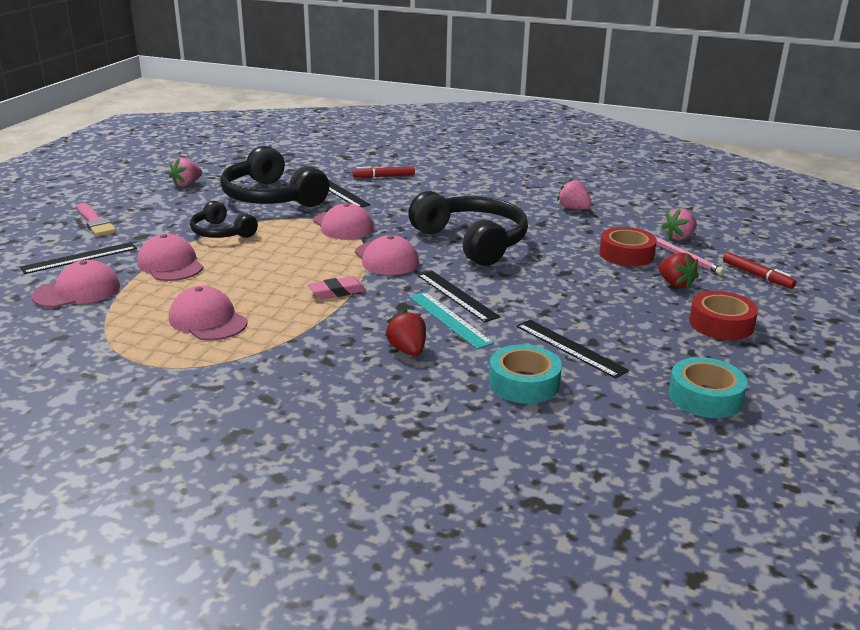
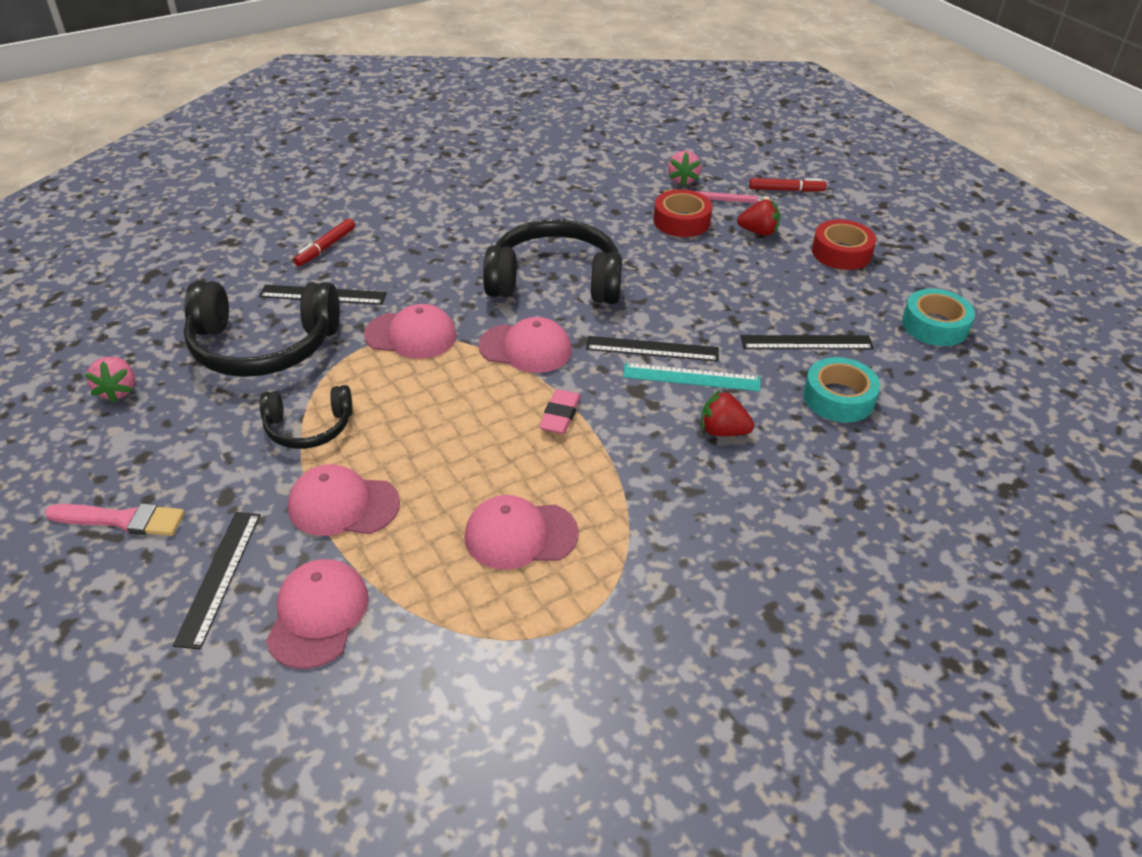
camera: 50 degrees left, 15 degrees up
pink strawberry [557,178,591,209] -> none

